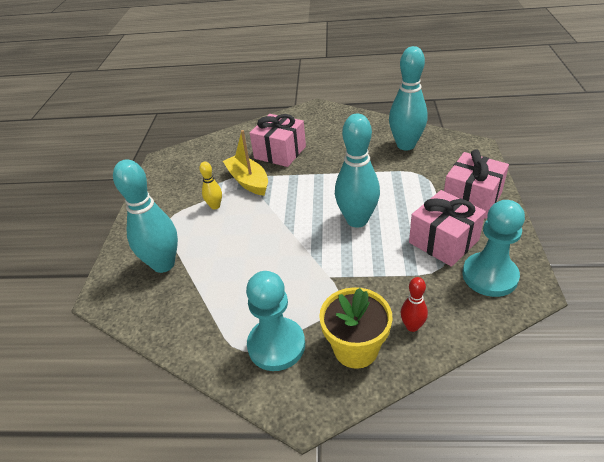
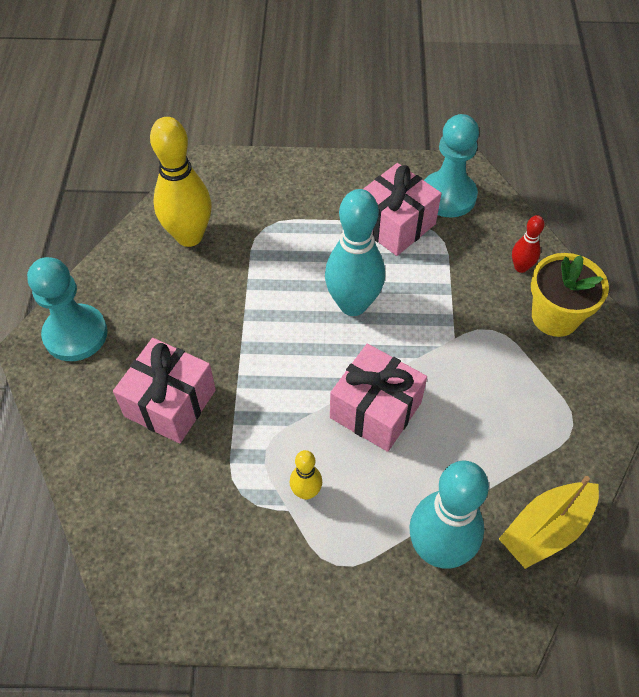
camera: 95 degrees left, 15 degrees up
yellow boat [223,130,268,196] -> yellow boat moved to [499,476,599,569]
turquoise pawn [246,271,305,371] -> turquoise pawn moved to [27,257,108,361]
turquoise bowling pin [389,46,427,150] -> yellow bowling pin [150,117,212,247]
pink gift [444,149,509,219] -> pink gift moved to [330,344,427,452]

